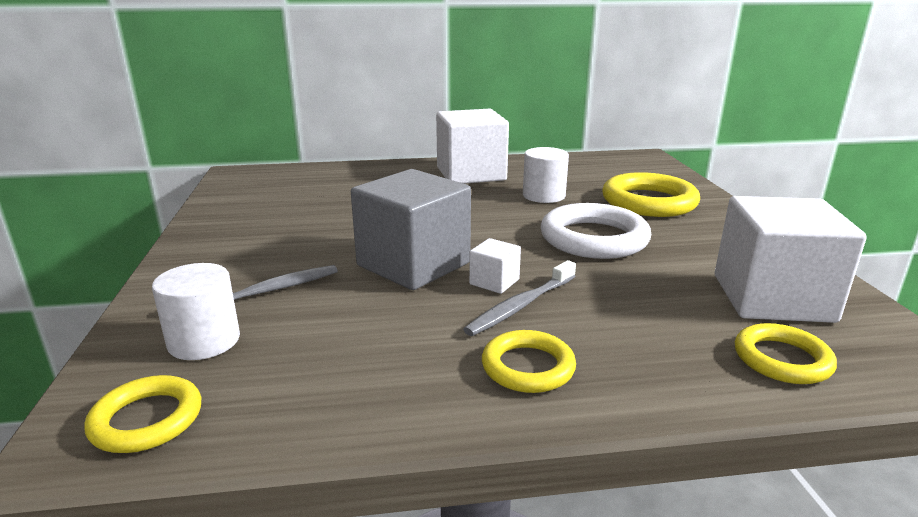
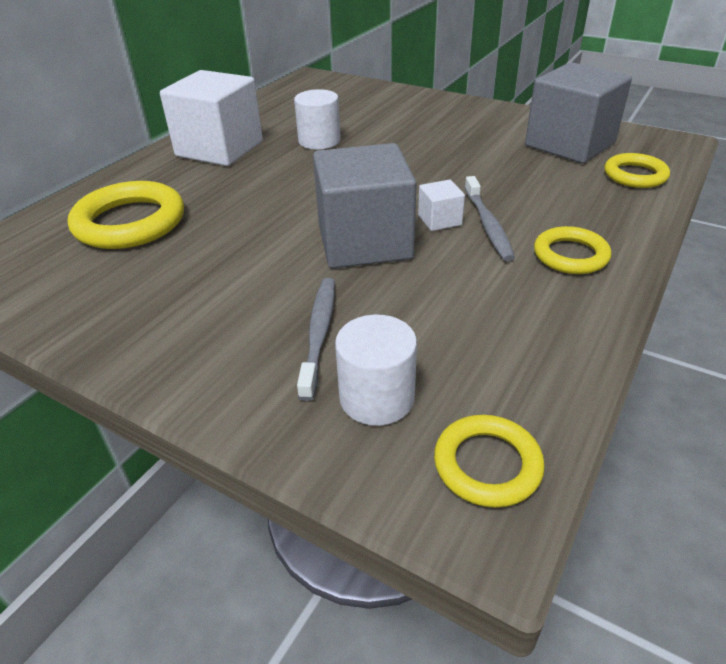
camera: 50 degrees left, 15 degrees up
white ring [541,203,651,259] -> none
yellow ring [602,172,700,217] -> yellow ring moved to [68,181,184,249]
white cube [715,196,867,323] -> grey cube [525,62,632,163]

